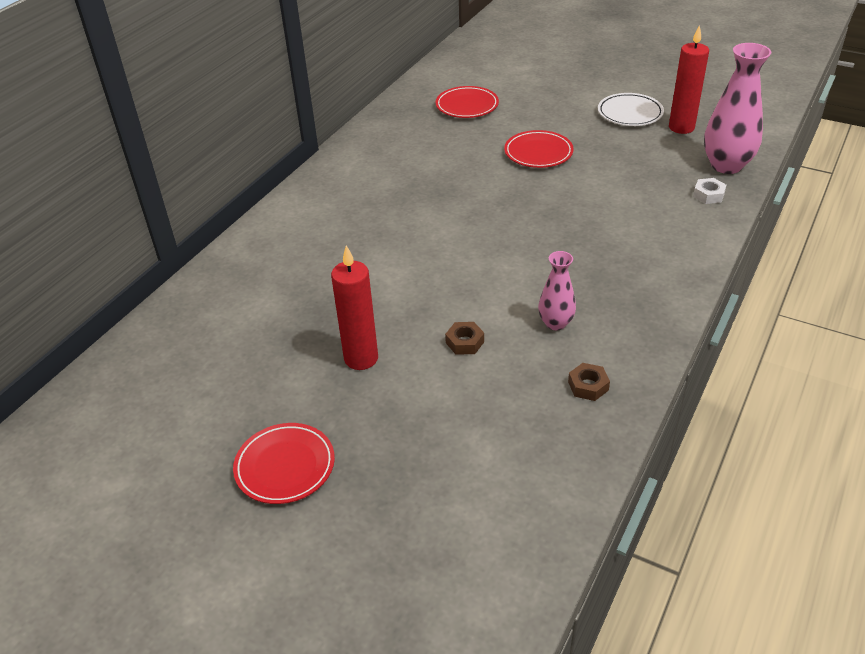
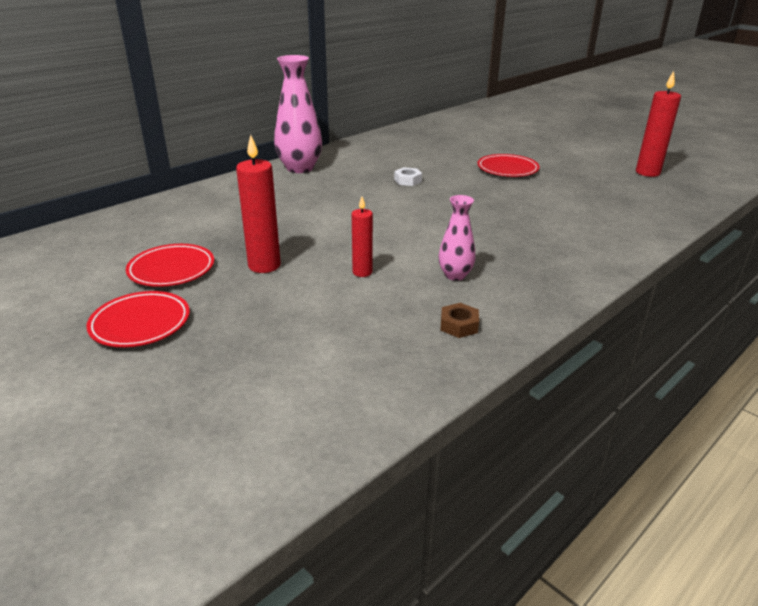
camera: 15 degrees right, 10 degrees down
red plate [435,86,499,118] -> red plate moved to [126,244,214,287]
brown nut [445,322,484,355] -> red candle [352,197,373,277]
white plate [598,93,664,126] -> none
white nut [693,178,726,204] -> white nut moved to [394,167,422,186]
pink vase [704,43,771,174] -> pink vase moved to [274,55,322,173]

